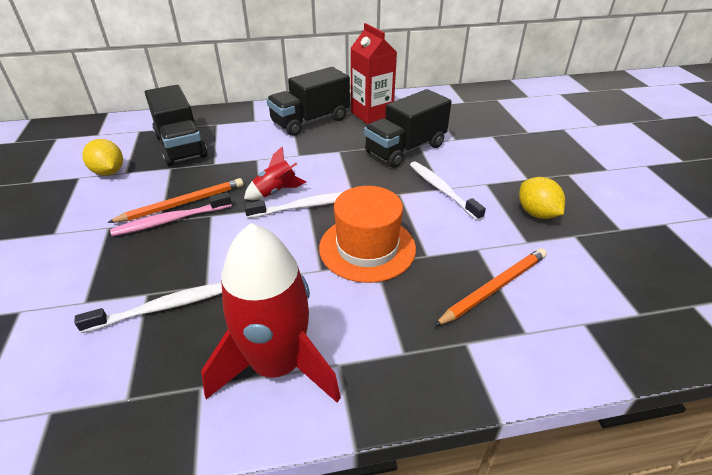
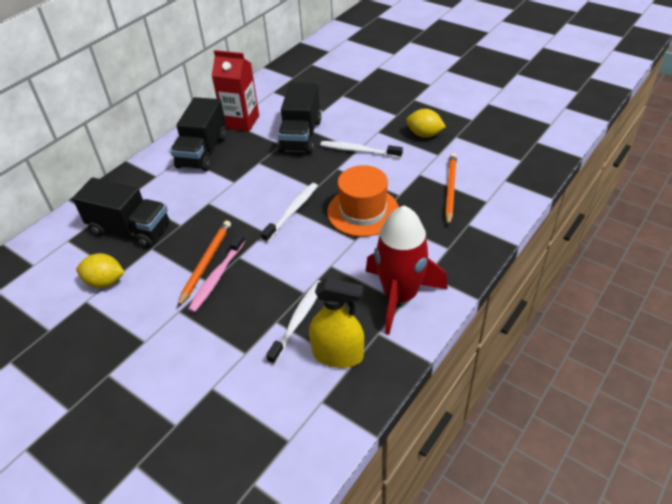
camera: 40 degrees left, 5 degrees up
red rocket [244,147,306,200] -> none
none -> yellow spray bottle [309,278,364,368]

